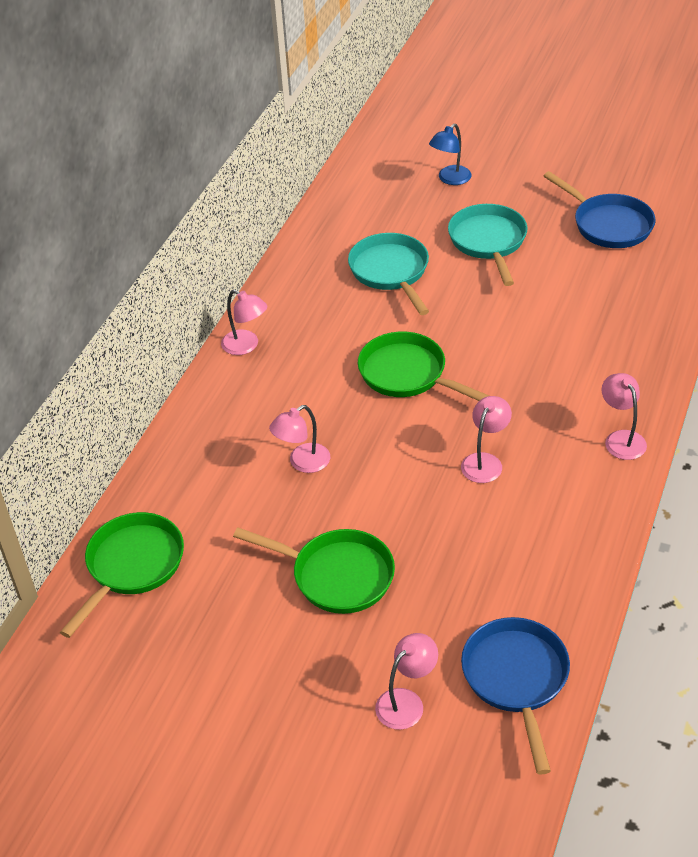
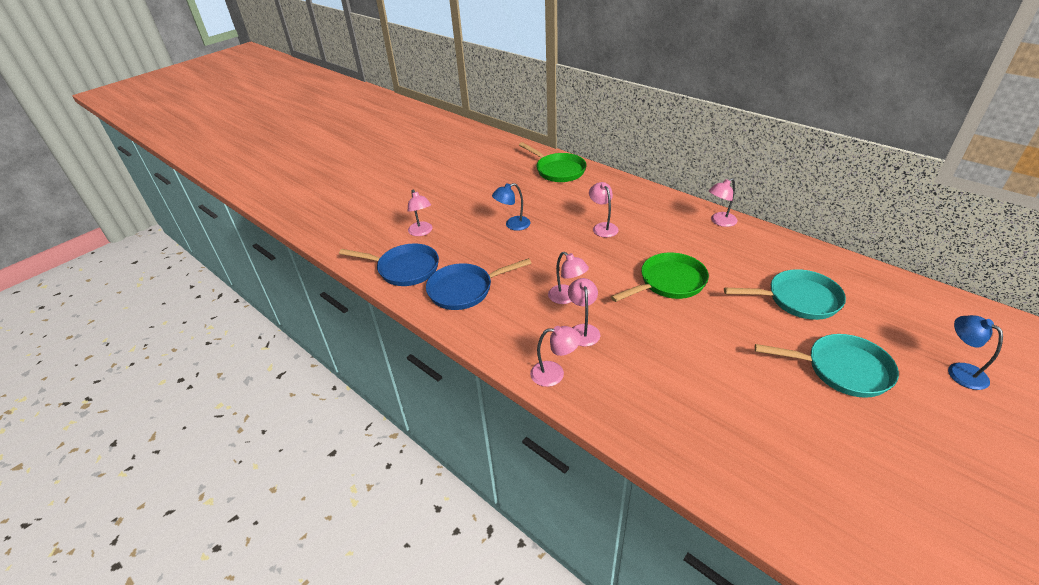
camera: 110 degrees right, 5 degrees down
green pan [233,528,395,614] -> blue lamp [492,183,530,231]
blue pan [544,171,656,248] -> blue pan moved to [426,258,531,310]
none -> pink lamp [568,278,600,346]

